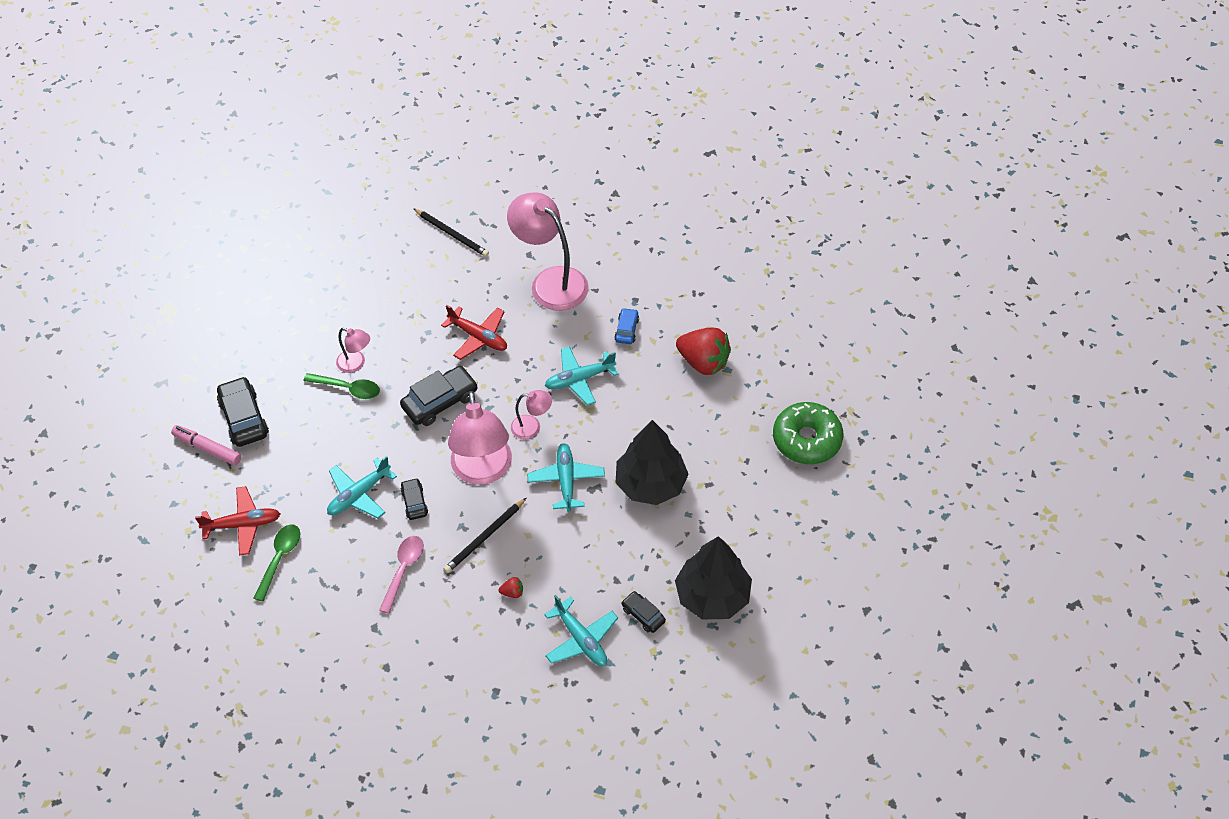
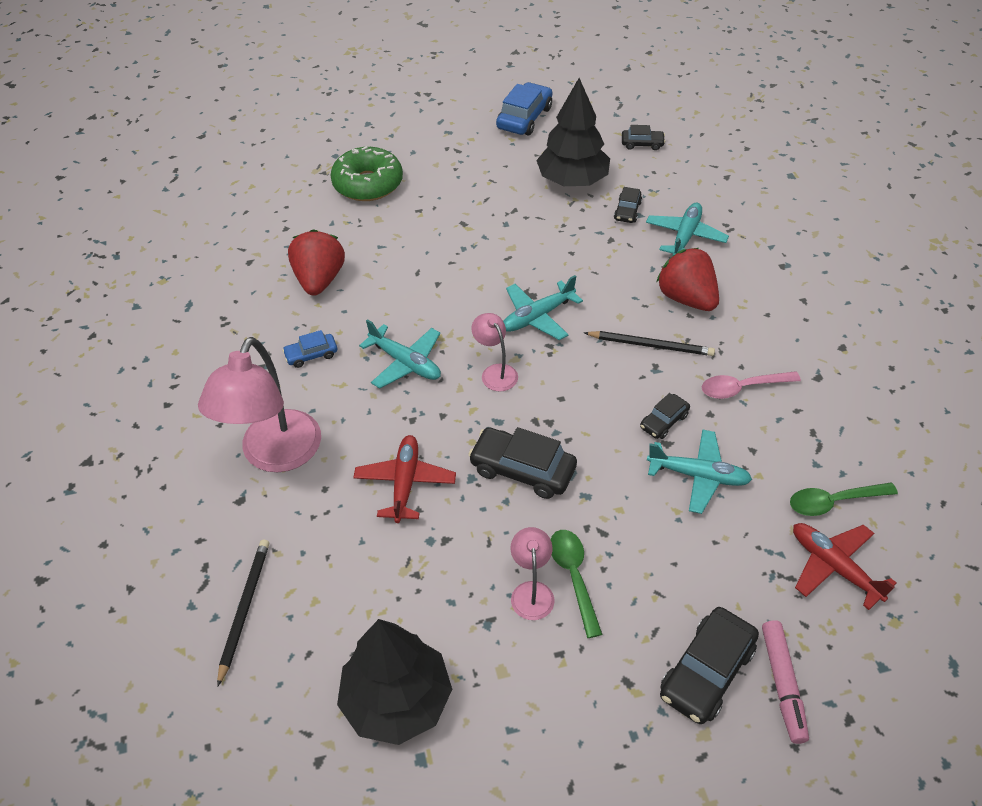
camera: 120 degrees left, 5 degrees down
pink lamp [448,391,512,485] -> none
red strawberry [499,577,523,598] -> red strawberry [657,248,719,311], size x2.49
black tree [616,420,689,505] -> black tree moved to [337,619,452,745]
none -> blue car [496,82,552,135]
none -> black car [622,125,665,150]

